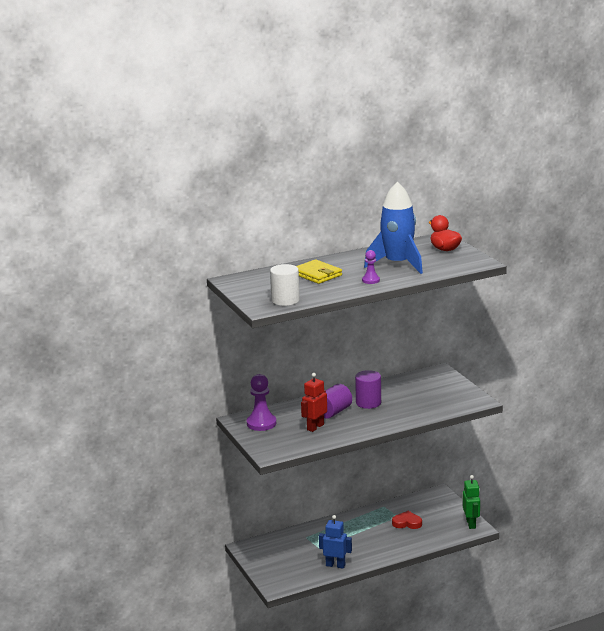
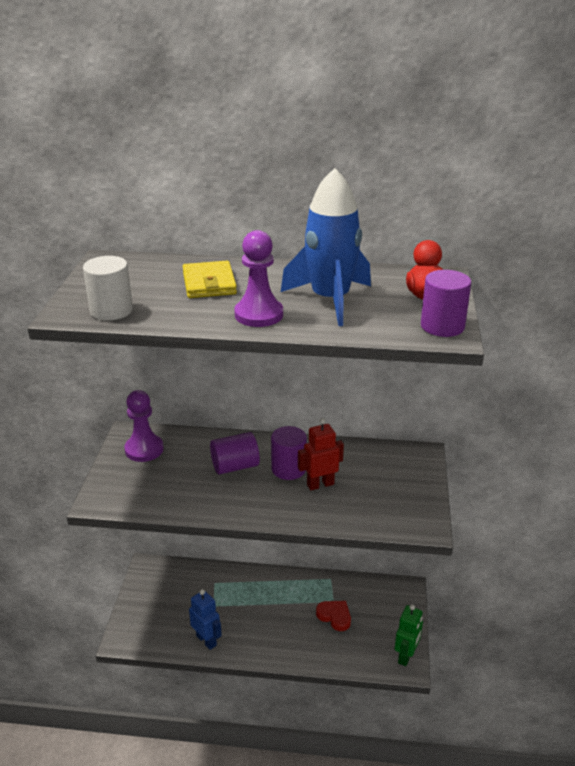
camera: 30 degrees right, 10 degrees up
red robot [301,373,327,432] -> red robot moved to [298,418,344,490]
purple pawn [362,250,380,284] -> purple pawn [234,230,283,327], size x1.77
none -> purple cylinder [421,270,471,337]

